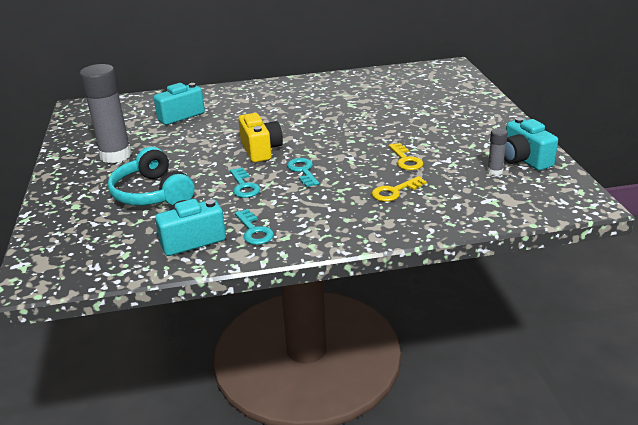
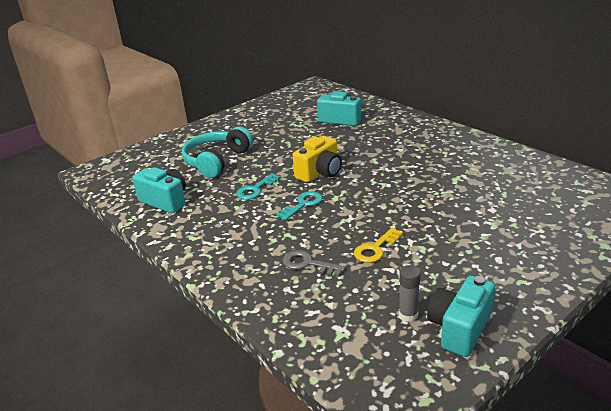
camera: 60 degrees right, 0 degrees up
grey glue stick [80,64,132,163] -> none
turquoise key [235,209,274,245] -> none
yellow key [372,176,427,202] -> grey key [283,250,345,277]

